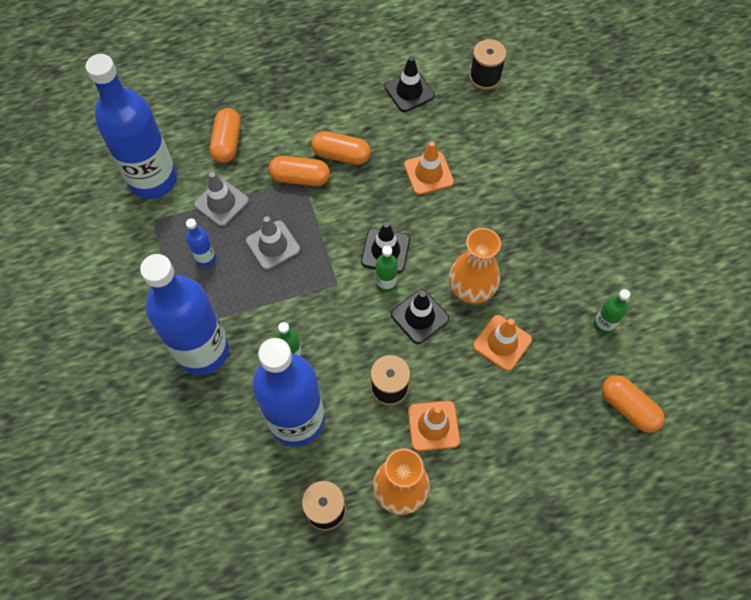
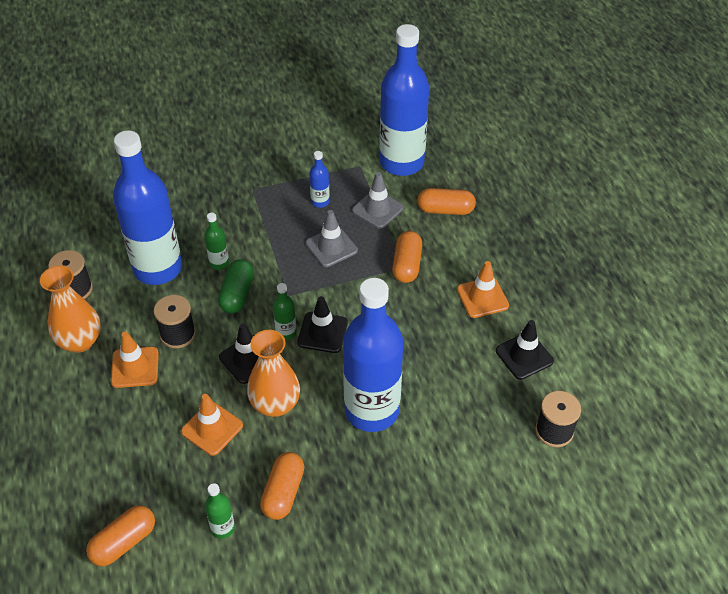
camera: 90 degrees right, 15 degrees down
blue bottle [140,254,229,375] -> blue bottle moved to [343,278,403,432]
orange capsule [311,131,371,165] -> orange capsule moved to [260,452,304,520]
orange traffic cone [404,141,454,195] -> orange traffic cone moved to [457,261,509,318]
none -> green capsule [218,259,254,313]

